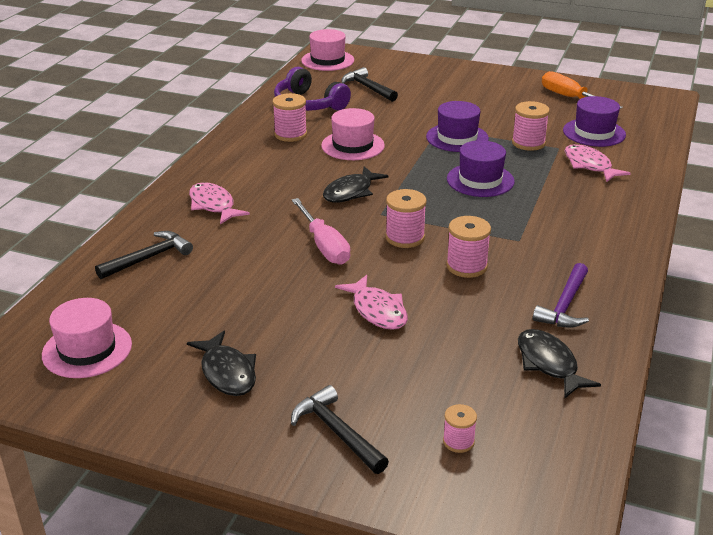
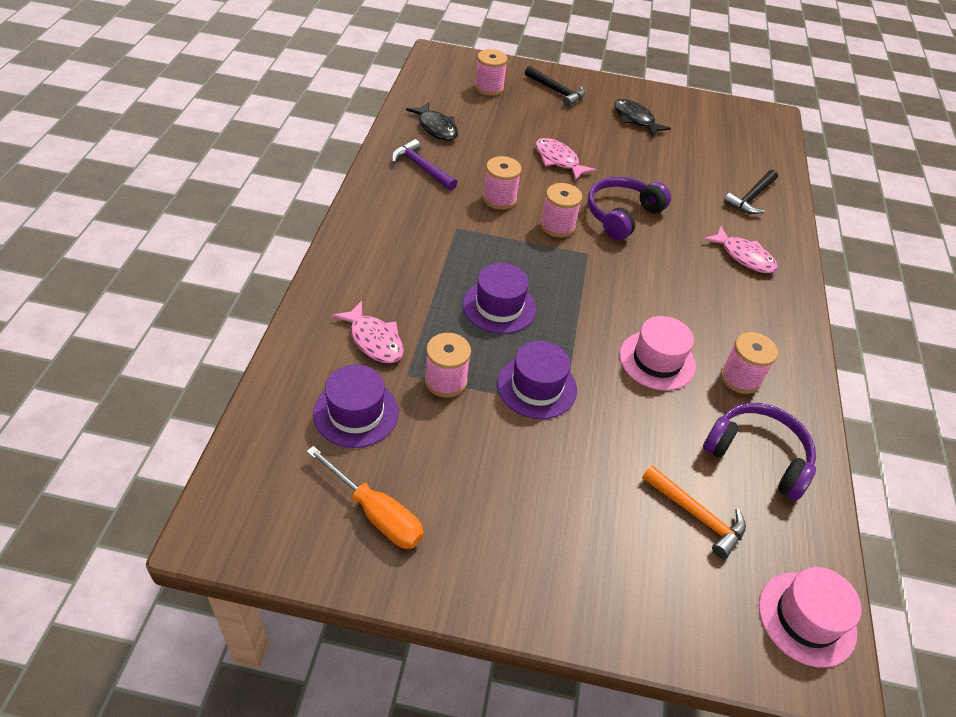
camera: 165 degrees right, 15 degrees up
pink hat [42,298,132,378] -> none
pink screwdriver [291,198,350,265] -> purple headphones [588,176,671,240]
black fish [323,166,388,203] -> none
black hammer [341,67,398,102] -> orange hammer [642,465,746,559]
pink spool [443,404,477,453] -> pink spool [475,49,508,96], size x1.65
purple hammer [533,263,589,328] -> purple hammer turned 60 degrees counterclockwise [392,139,457,190]

